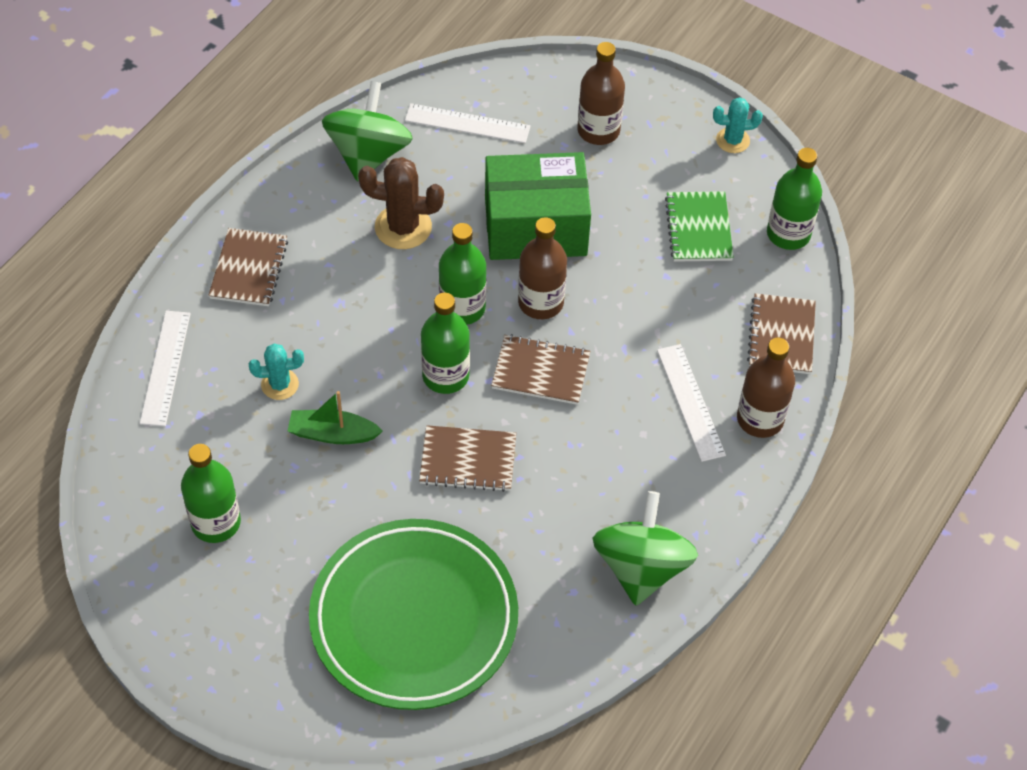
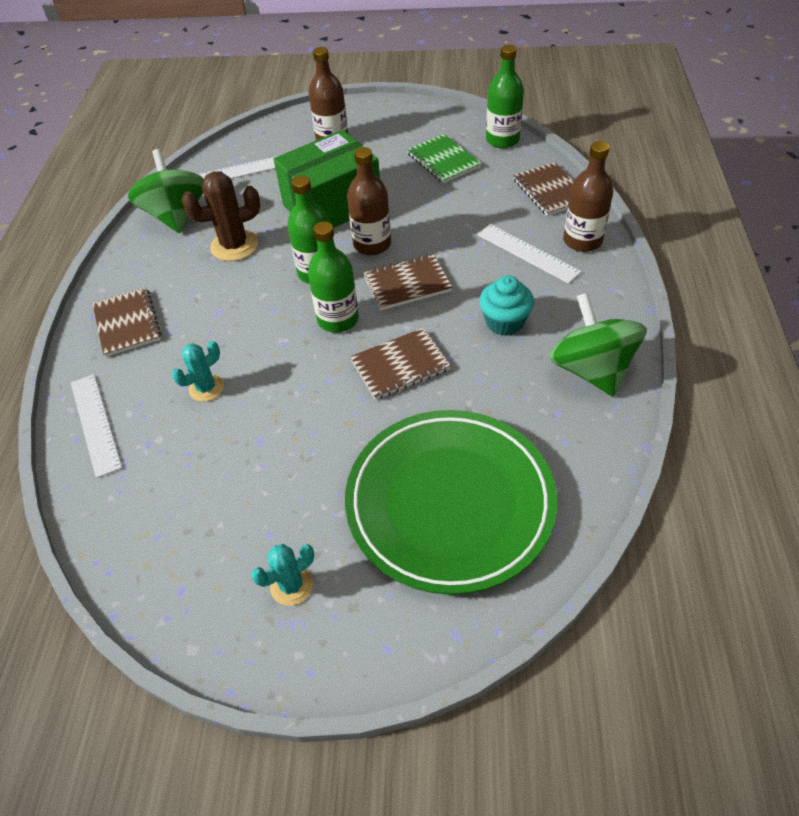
camera: 25 degrees left, 5 degrees down
green bottle [181,444,241,543] -> none
green boat [288,391,383,444] -> none
turquoise cactus [713,97,763,153] -> turquoise cactus moved to [251,544,314,606]
none -> turquoise cupcake [479,275,534,336]

